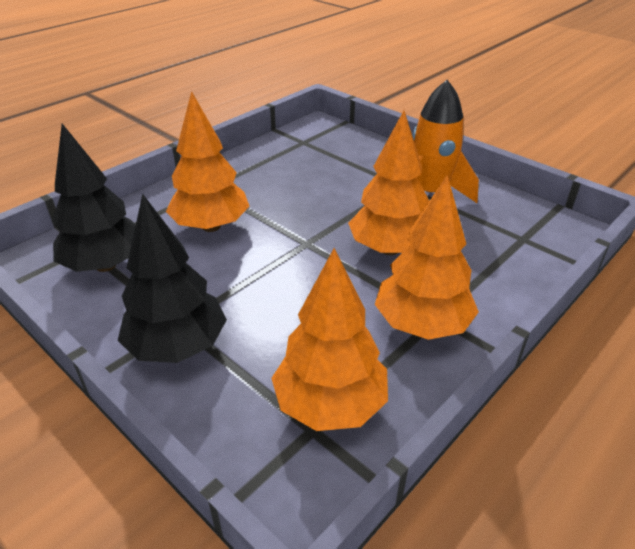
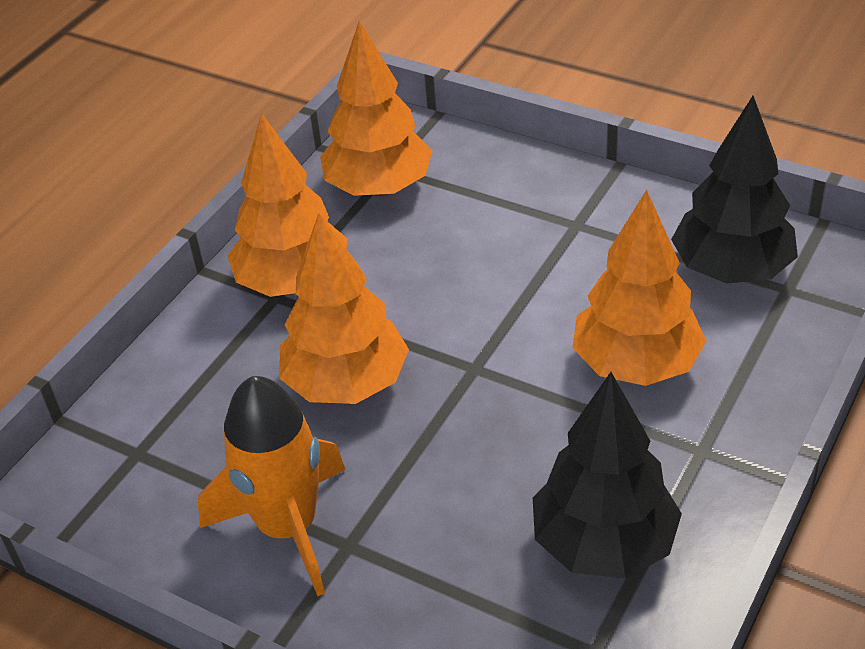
camera: 170 degrees right, 5 degrees up
black tree [118,194,227,363] -> black tree moved to [533,372,682,579]

